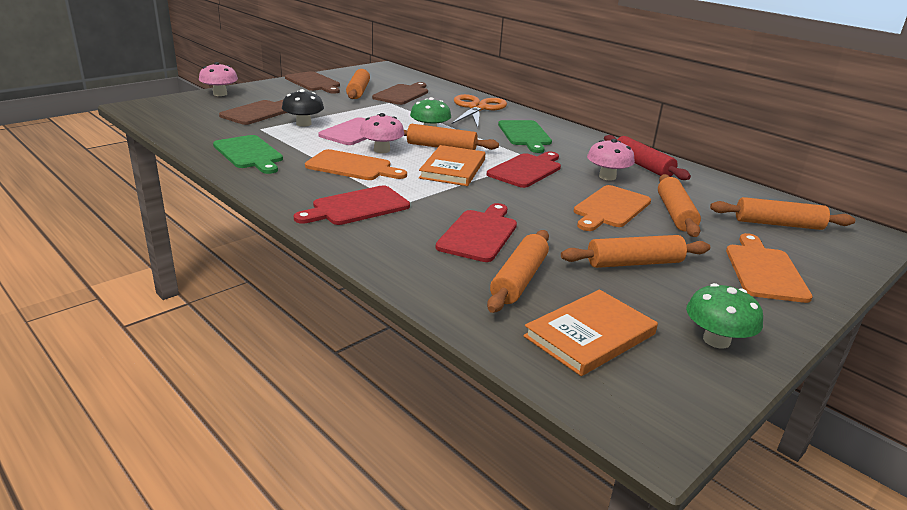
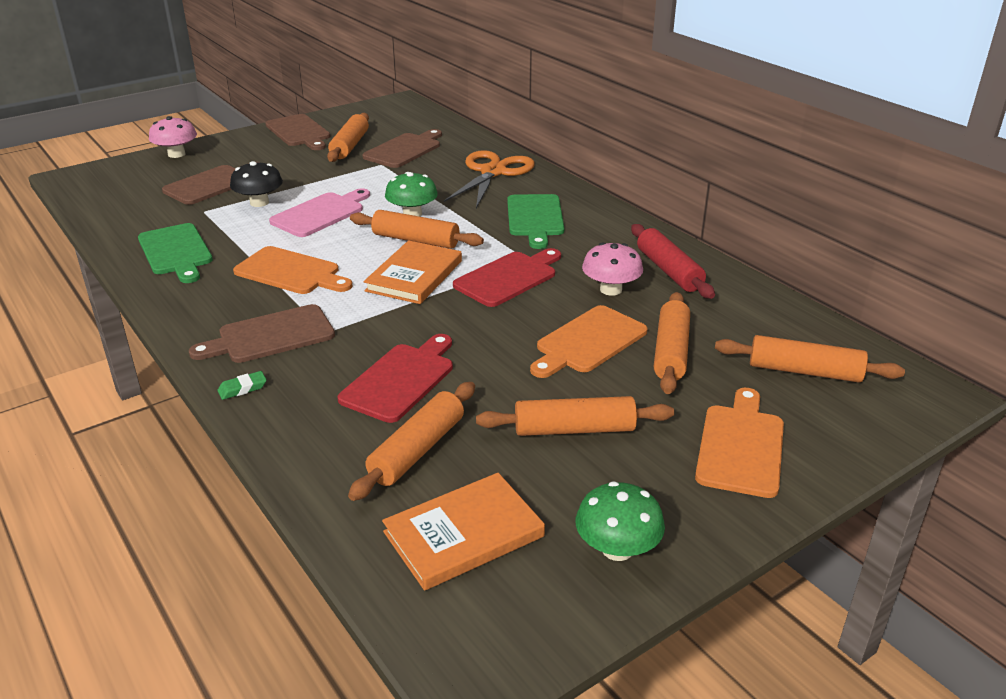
camera: 10 degrees right, 5 degrees up
red cutting board [294,185,410,225] -> brown cutting board [189,304,335,363]
pink mushroom [360,113,405,153] -> none
none -> green eraser [218,371,267,400]

